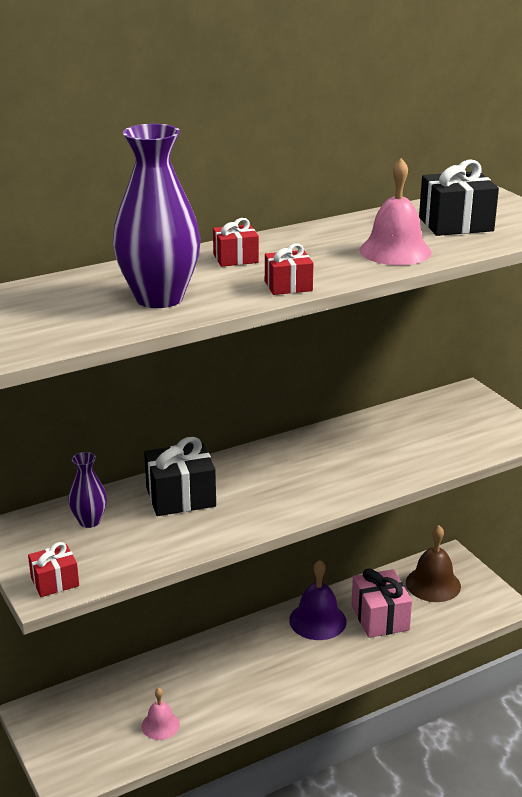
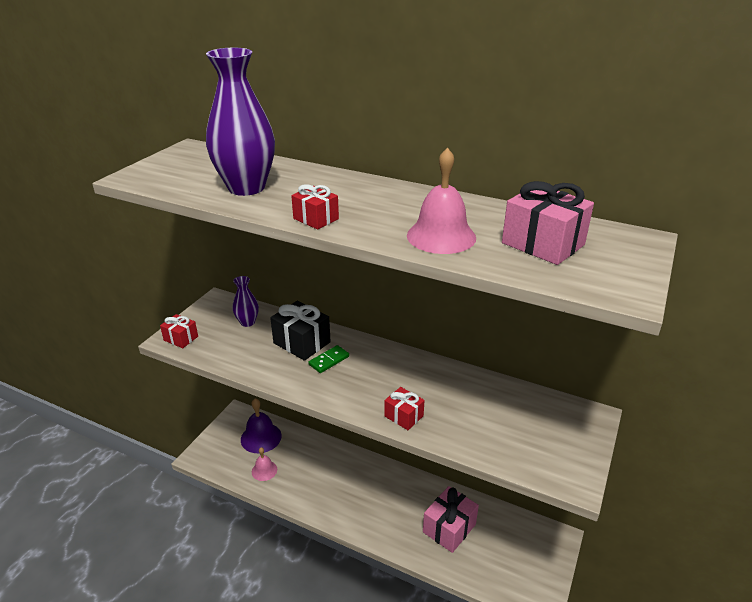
camera: 55 degrees right, 5 degrees up
red gift [213,218,259,267] -> red gift moved to [384,387,425,430]
purple bell [289,560,347,640] -> purple bell moved to [241,398,282,453]
brown bell [406,525,461,602] -> none
black gift [419,159,499,236] -> pink gift [502,181,594,265]
none -> green domino [308,345,349,373]

